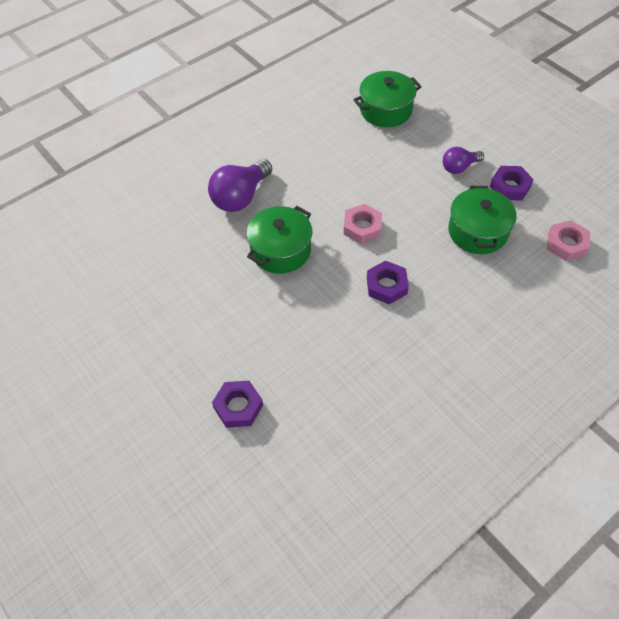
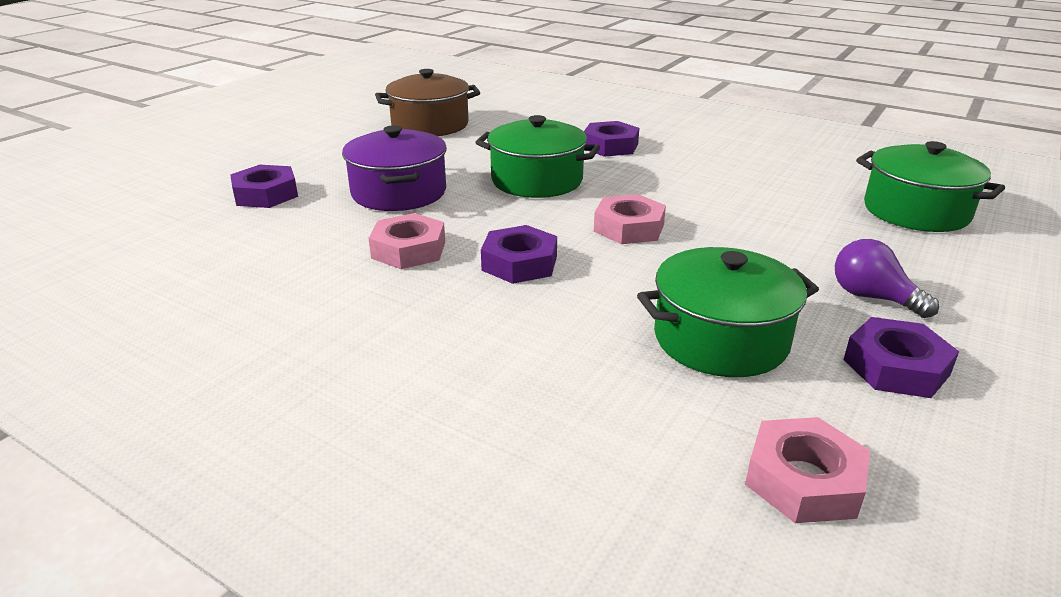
camera: 70 degrees right, 25 degrees down
purple light bulb [208,159,272,212] -> purple nut [584,121,639,157]
none -> purple pot [342,125,447,211]
none -> pink nut [368,213,445,269]
none -> brown pot [375,69,480,136]

